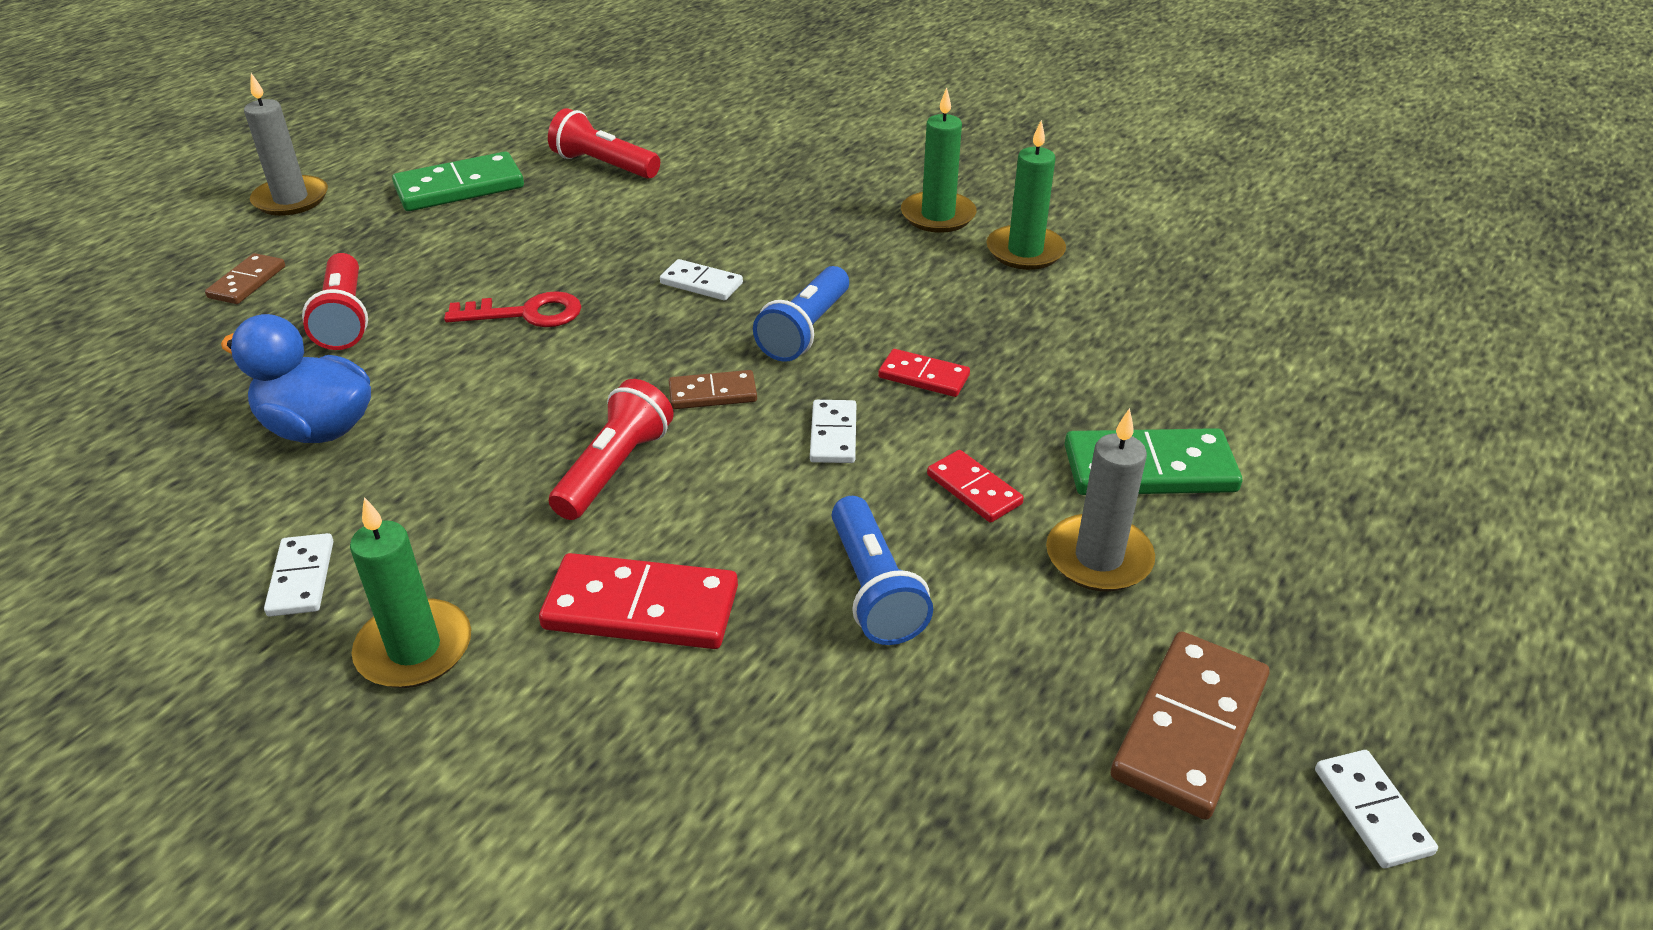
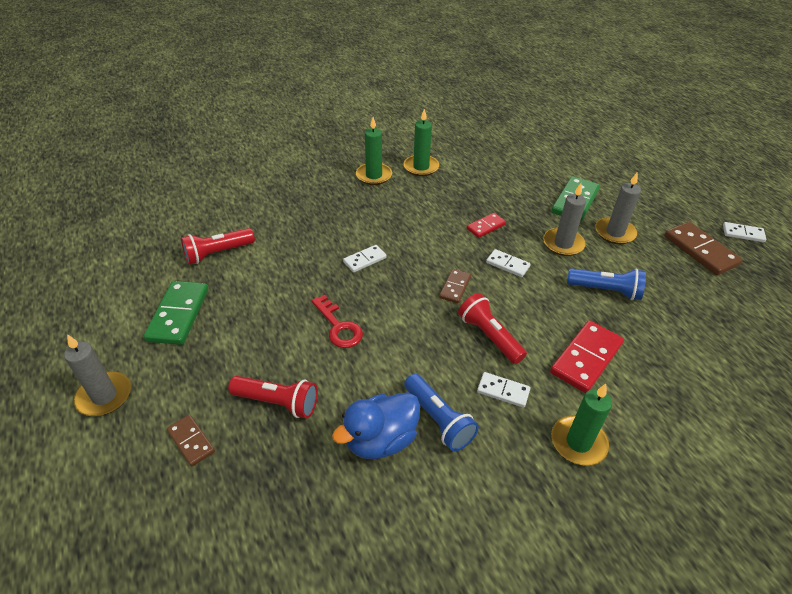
camera: 60 degrees left, 5 degrees up
white domino [264,533,333,617] -> white domino moved to [477,372,531,408]
red key [444,291,581,327] -> red key turned 120 degrees clockwise [312,295,363,348]
blue flashlight [753,266,849,362] -> blue flashlight moved to [404,374,479,451]
red domino [927,450,1024,523] -> grey candle [543,183,586,256]

